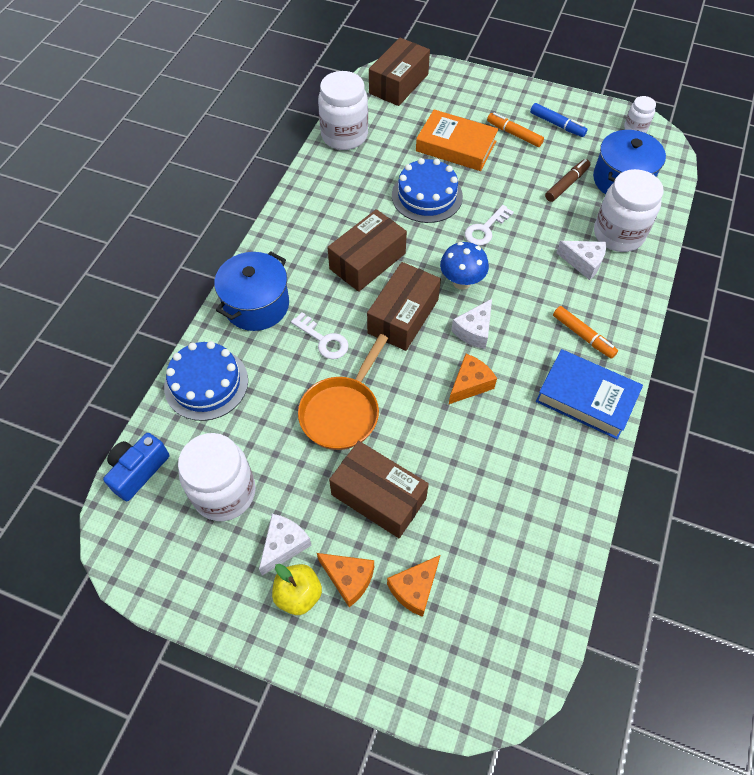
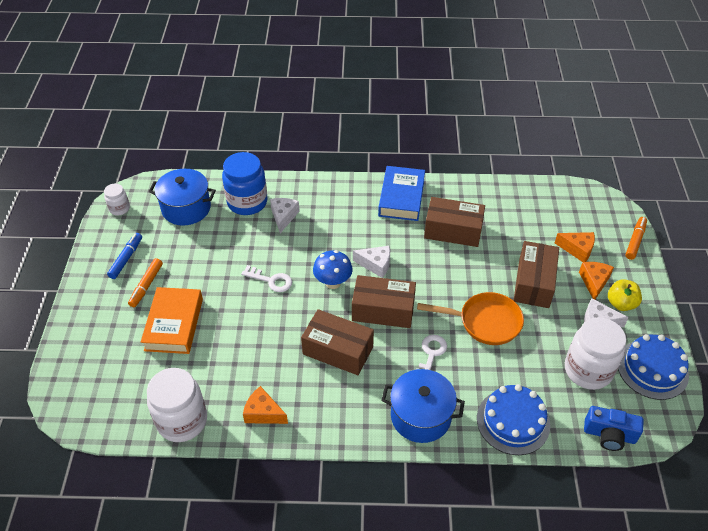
camera: 110 degrees left, 10 degrees down
brown box [369,38,430,106] -> brown box moved to [424,197,485,247]
blue cake [392,158,463,223] -> blue cake moved to [618,334,689,400]
orange cheese [449,354,497,404] -> orange cheese moved to [243,386,288,424]
brown marker [545,159,590,202] -> none
orange marker [553,306,618,359] -> orange marker moved to [625,217,647,260]
white jar [594,169,663,252] -> blue jar [222,152,267,215]

